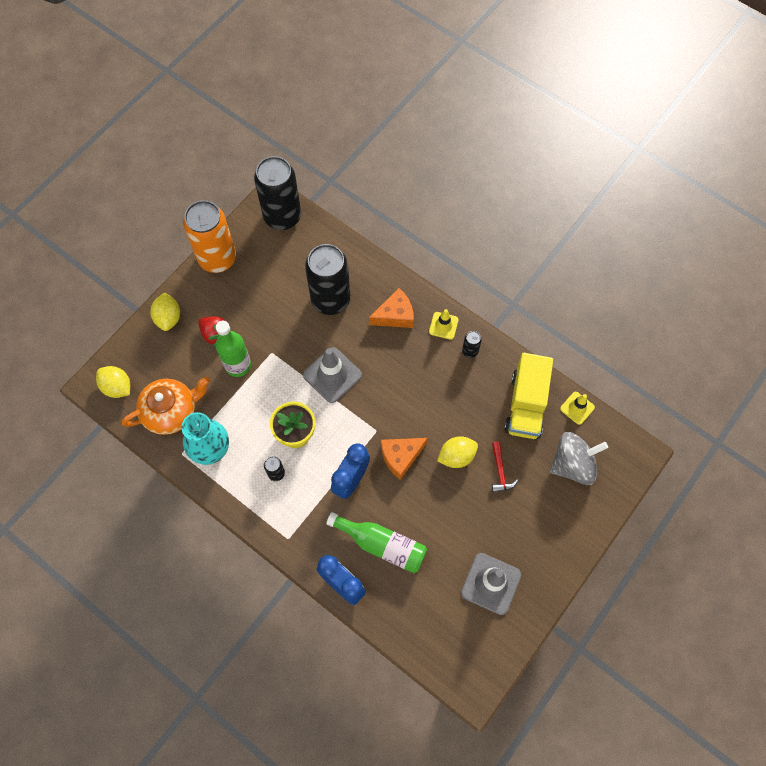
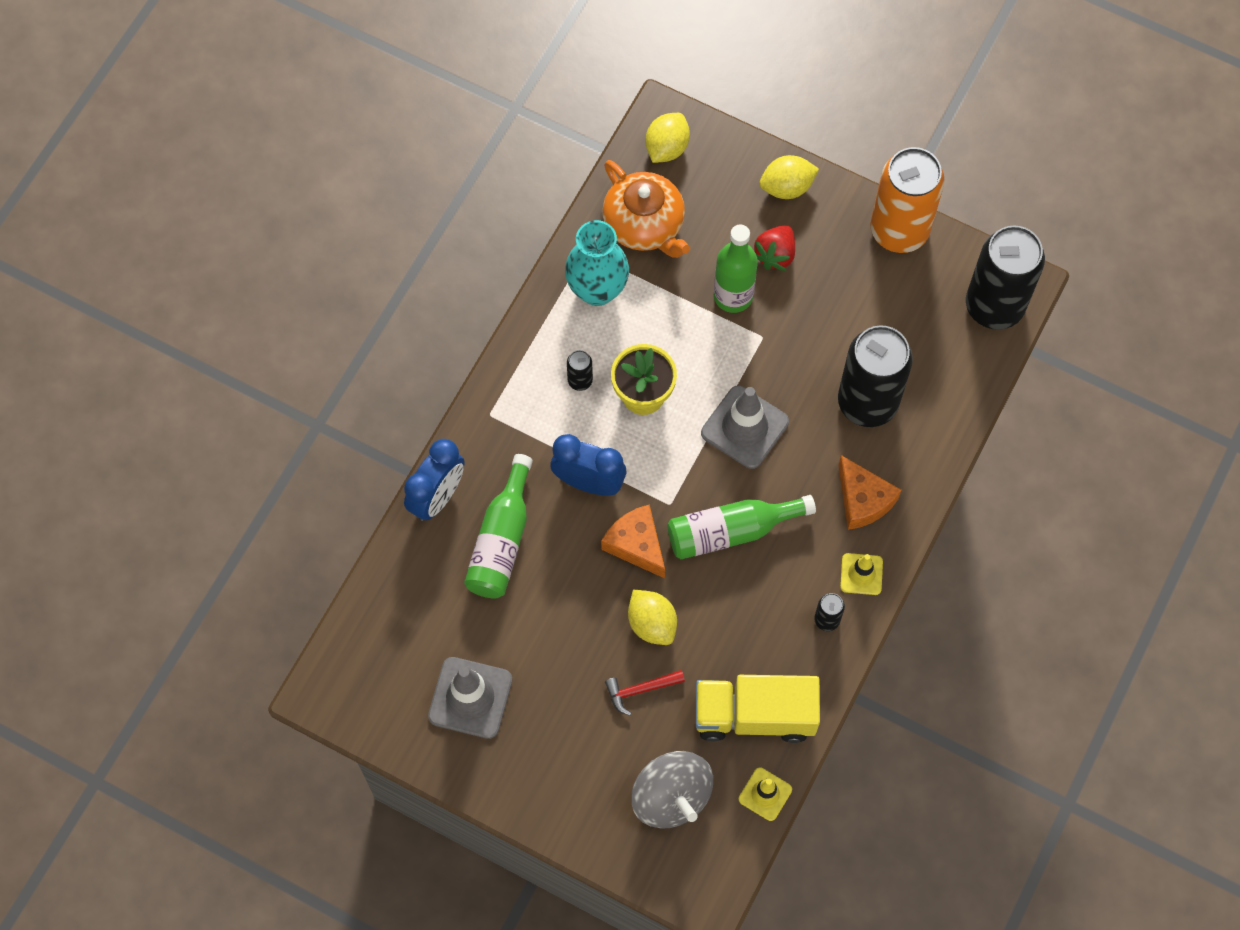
camera: 80 degrees right, 0 degrees up
none -> green bottle [667,495,816,559]

